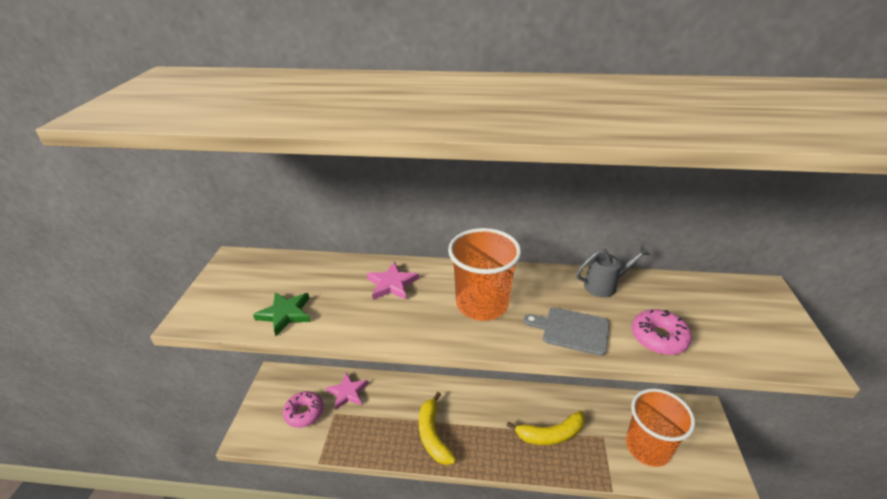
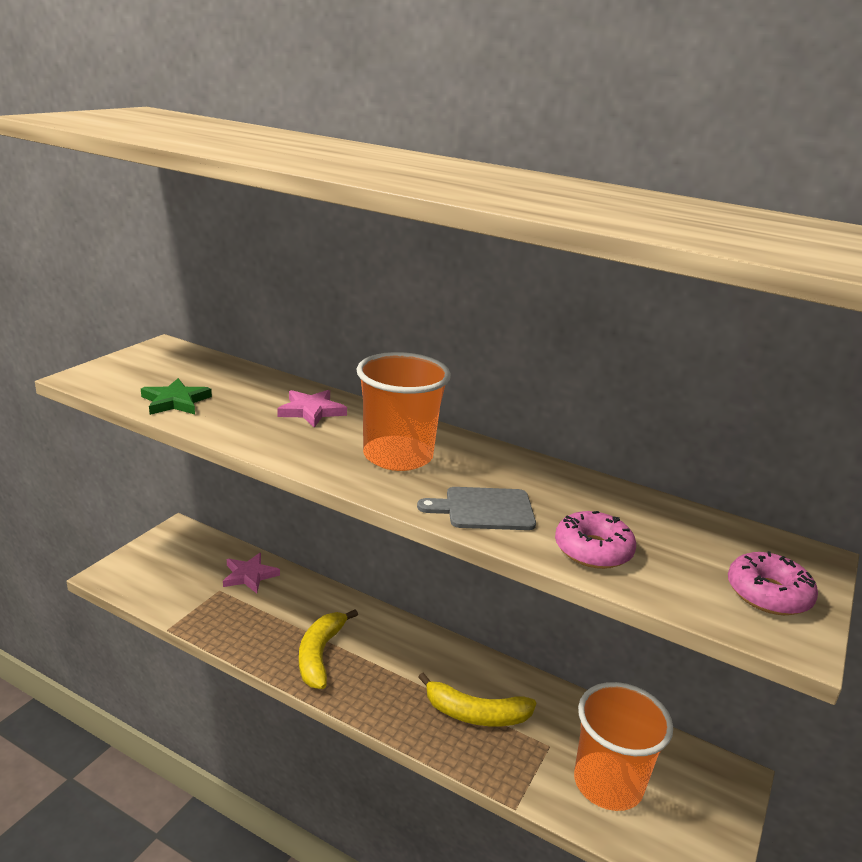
camera: 20 degrees right, 10 degrees down
pink donut [283,391,323,428] -> pink donut moved to [728,551,818,615]
grey cutting board [524,307,609,356] -> grey cutting board turned 45 degrees counterclockwise [417,487,536,530]
grey watering can [576,245,651,297] -> none

